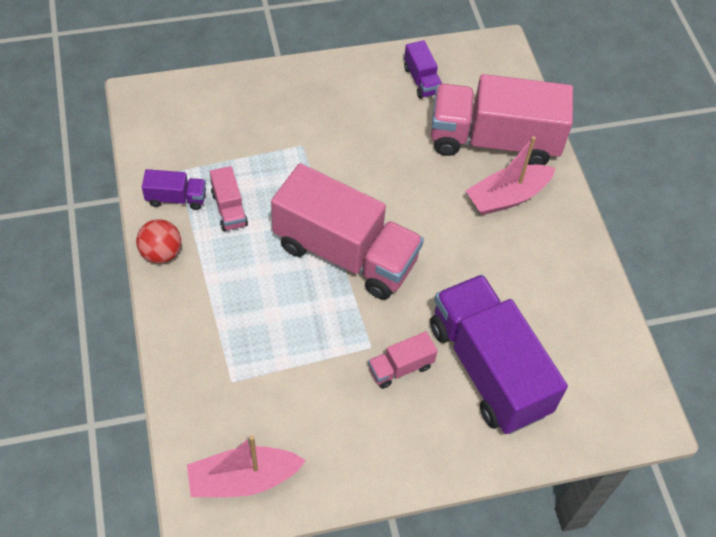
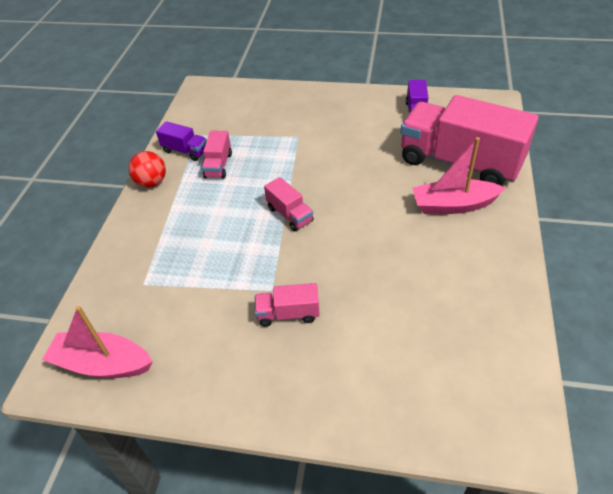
camera: 30 degrees right, 10 degrees down
pink truck [271,163,424,300] -> pink truck [264,177,314,231], size x0.43
purple truck [430,274,568,434] -> none

